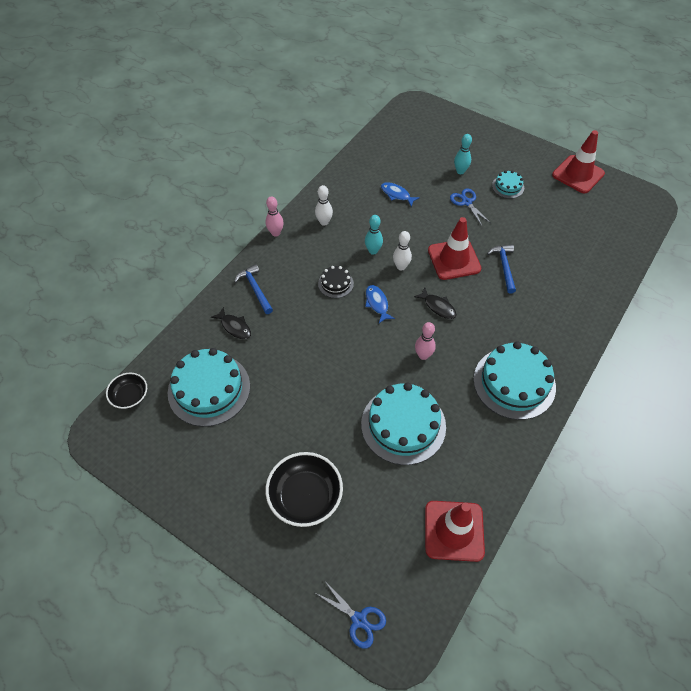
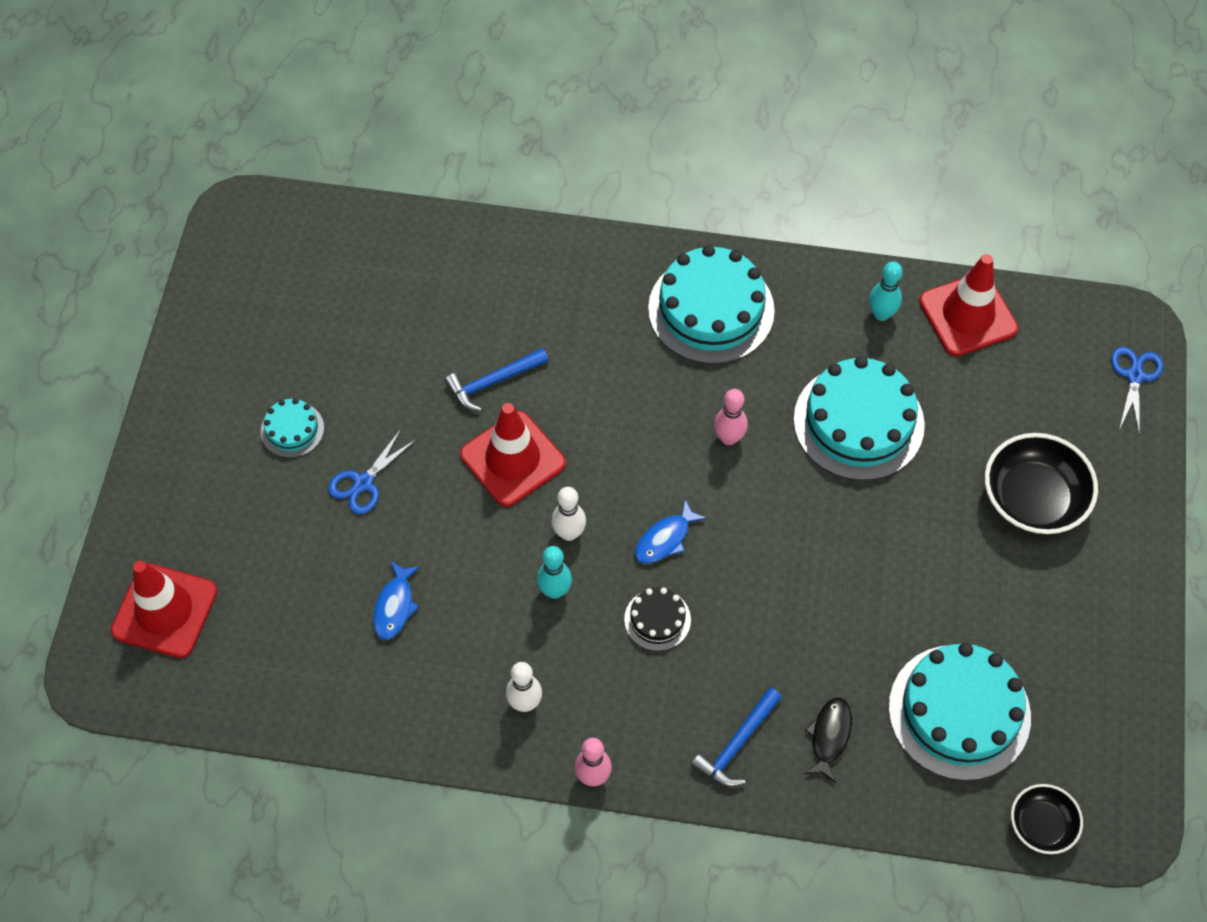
camera: 115 degrees left, 5 degrees up
black fish [414,288,457,319] -> none
turquoise bowling pin [454,134,472,174] -> turquoise bowling pin moved to [869,262,902,321]
red traffic cone [552,130,605,193] -> red traffic cone moved to [111,561,217,658]

